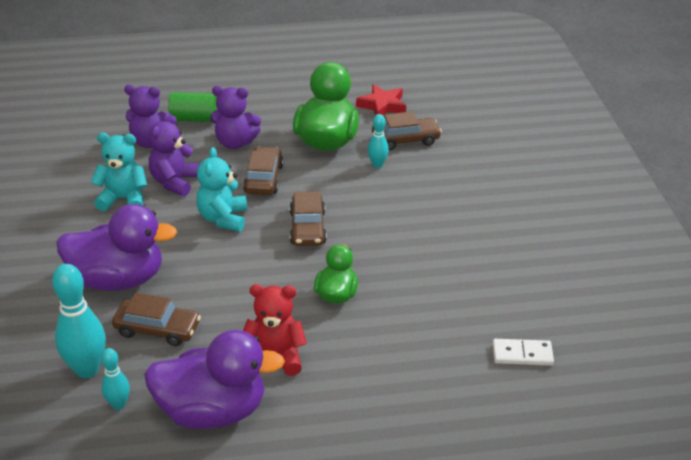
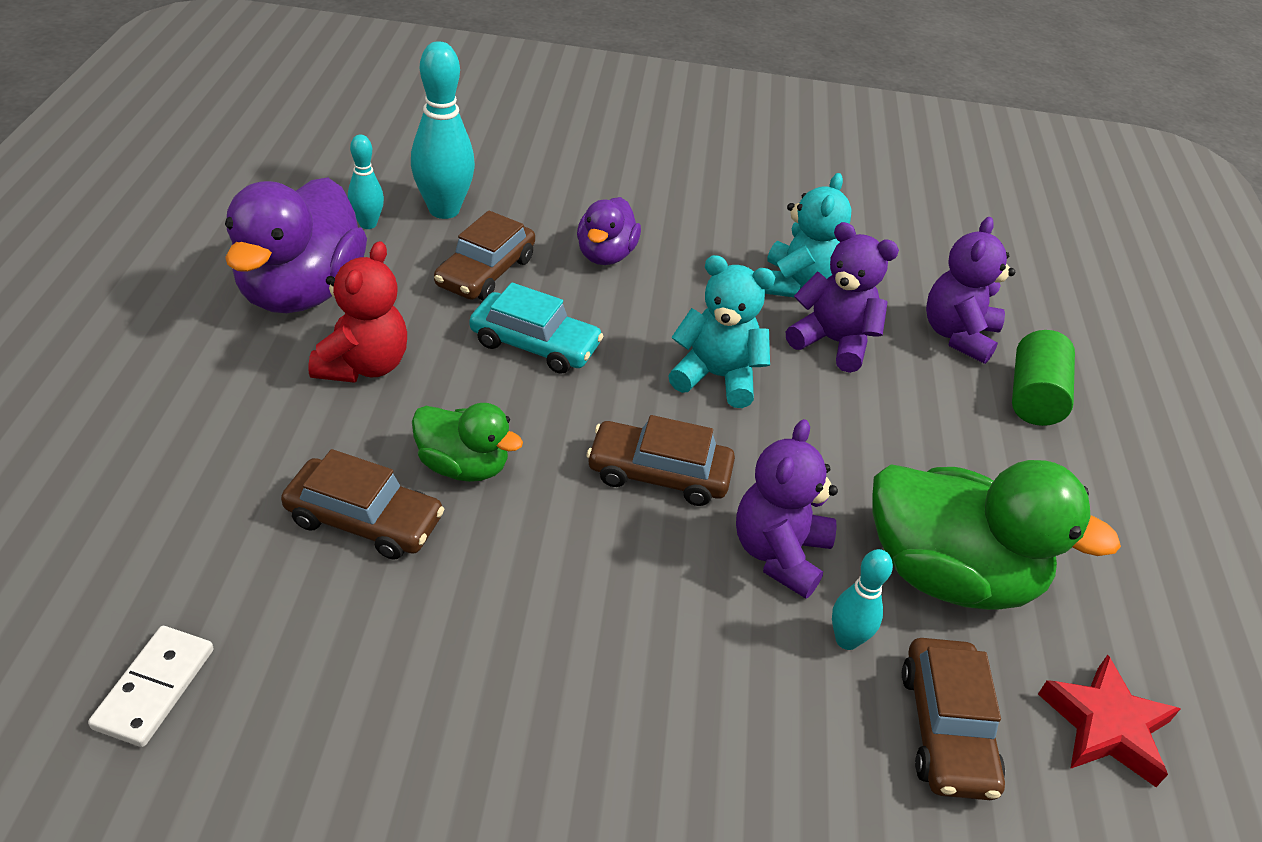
camera: 100 degrees right, 5 degrees up
purple duck [56,204,177,291] -> purple duck [577,197,641,265], size x0.56
purple teddy bear [210,86,261,149] -> purple teddy bear moved to [736,419,838,598]
brown car [243,147,284,195] -> brown car moved to [281,449,444,560]
none -> turquoise car [469,282,603,374]

